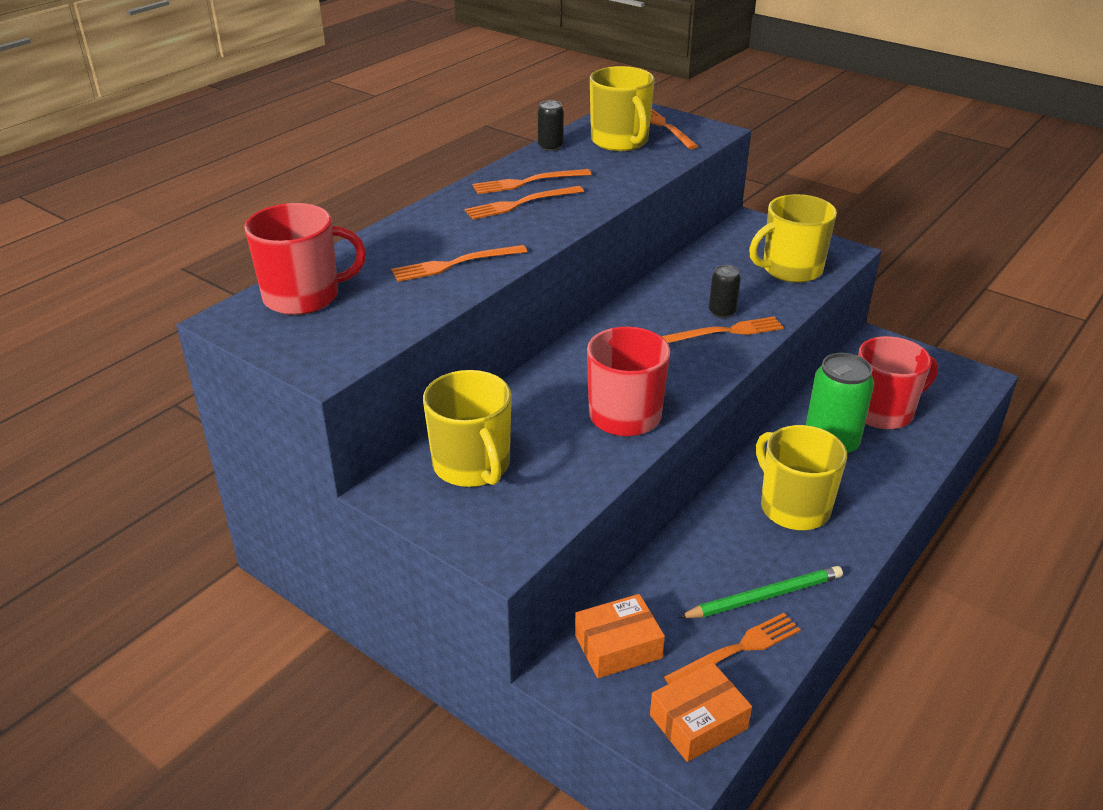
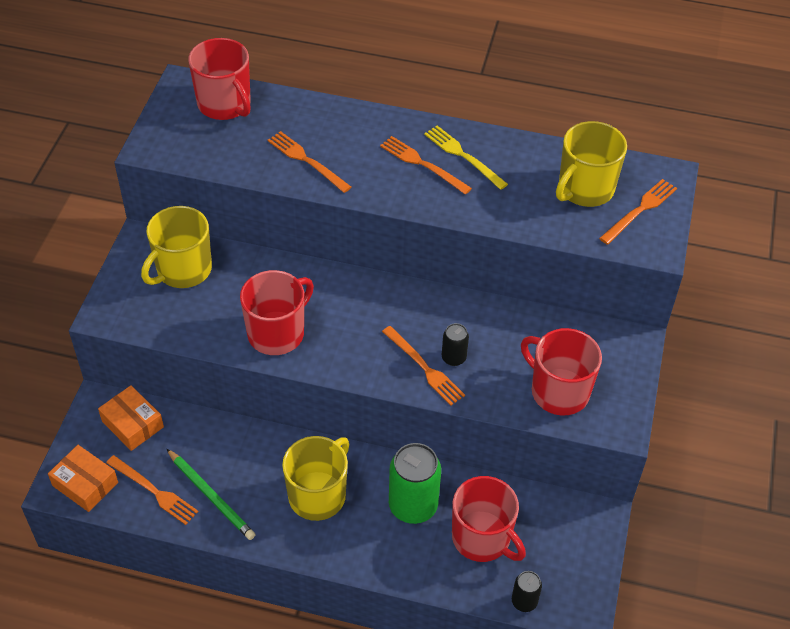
camera: 65 degrees right, 15 degrees up
orange fork [473,169,591,194] -> yellow fork [424,126,508,190]
black can [538,100,564,151] -> black can moved to [512,571,542,612]
yellow mug [749,194,837,283] -> red mug [521,328,602,415]

